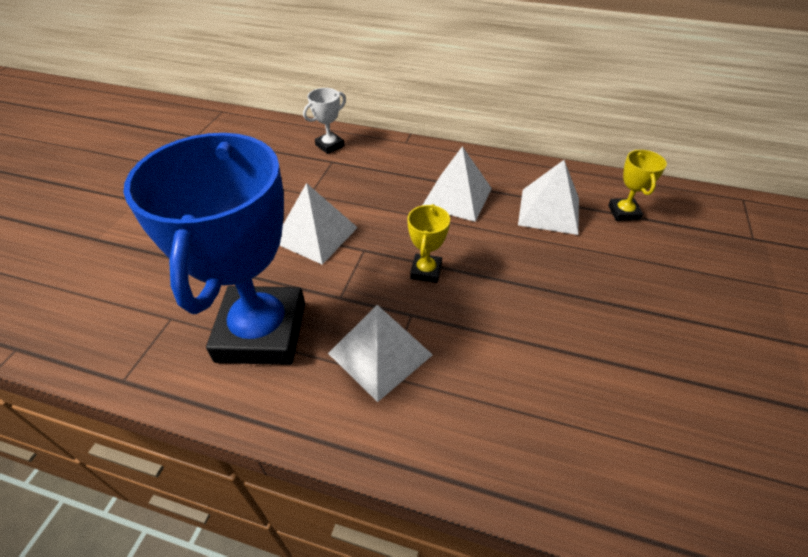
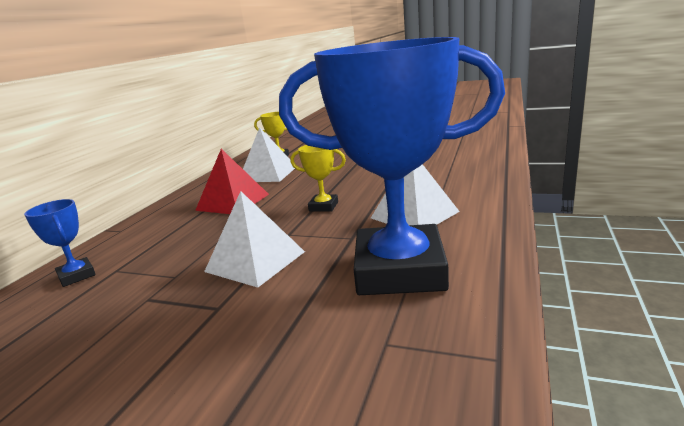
camera: 85 degrees left, 25 degrees down
white trophy [303,88,346,154] -> blue trophy [24,199,96,287]
white pyramid [423,146,492,222] -> red pyramid [195,149,269,214]

